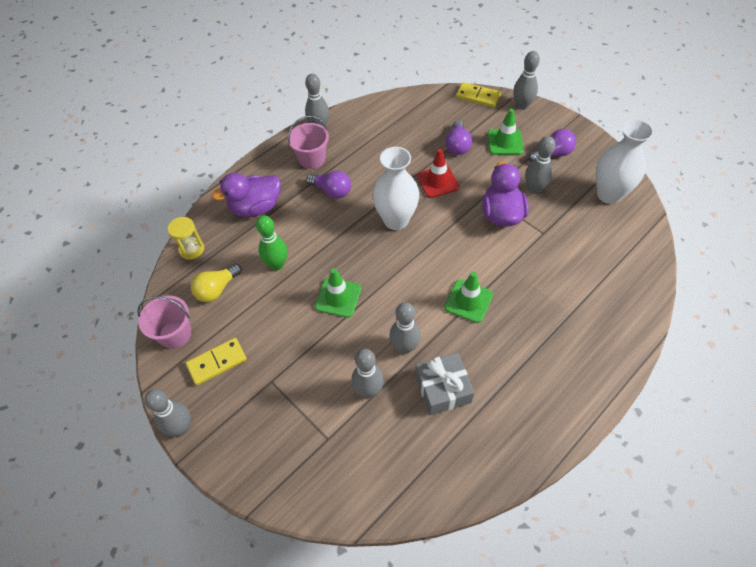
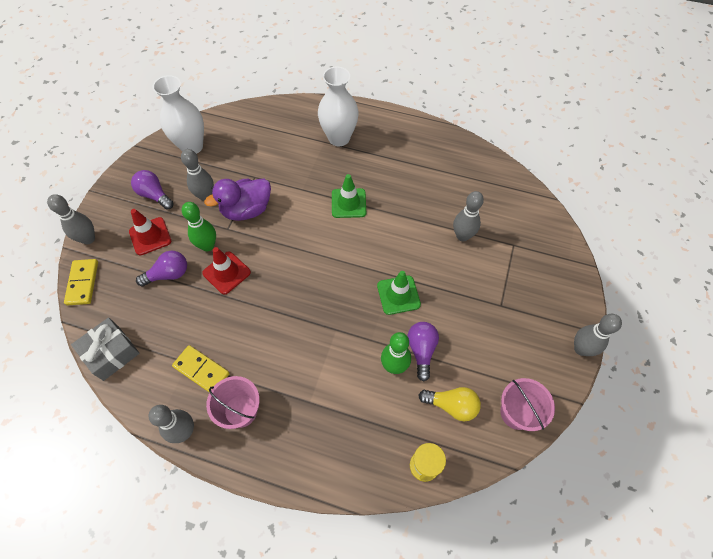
camera: 120 degrees left, 5 degrees up
yellow domino [186,338,247,385] -> yellow domino moved to [172,345,230,393]
purple duck [212,173,281,217] -> none
purple light bulb [306,171,351,199] -> purple light bulb moved to [408,322,439,382]
white vase [373,147,419,230] -> white vase moved to [318,67,359,146]
grey bowling pin [389,302,421,354] -> none
grey gift [415,352,474,415] -> grey gift moved to [71,318,140,381]
green traffic cone [488,108,524,155] -> red traffic cone [129,209,171,255]
none -> green bowling pin [182,202,216,251]

